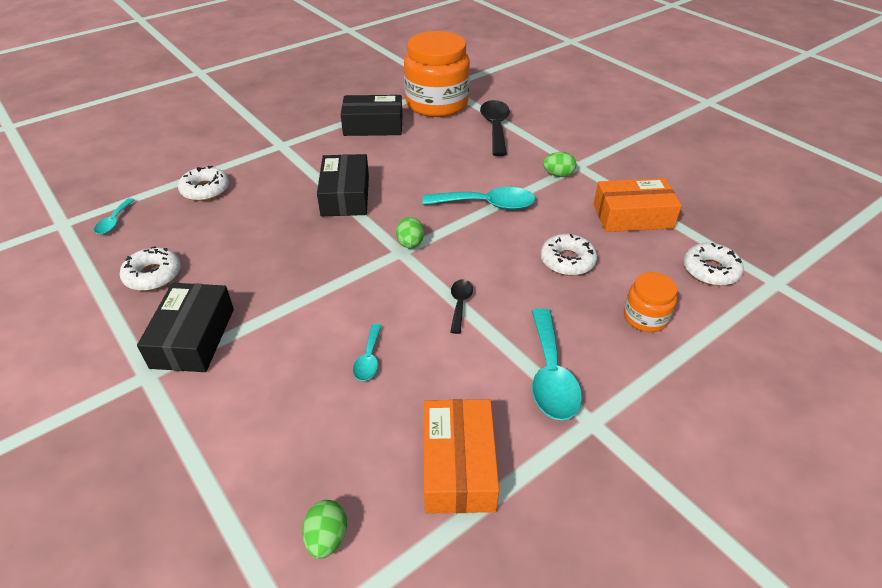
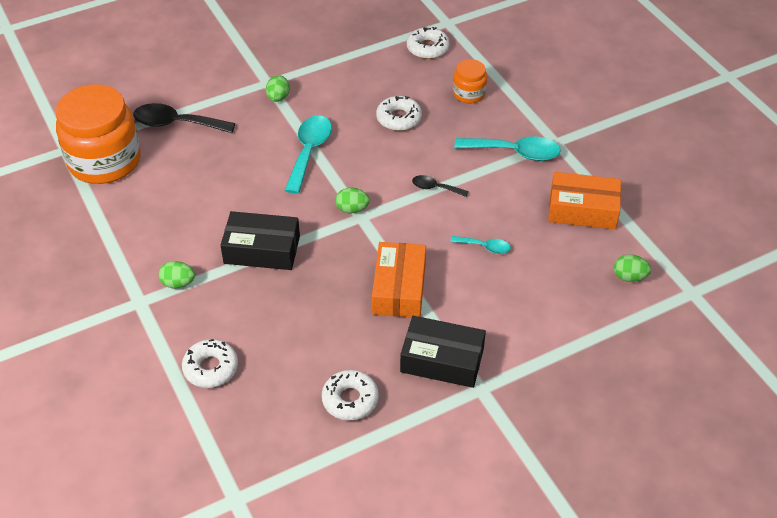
camera: 80 degrees left, 5 degrees up
turquoise spoon [94,198,135,234] -> none
black box [341,95,403,136] -> none
orange box [594,178,682,232] -> orange box moved to [372,242,426,317]
none -> green egg [159,261,195,288]

